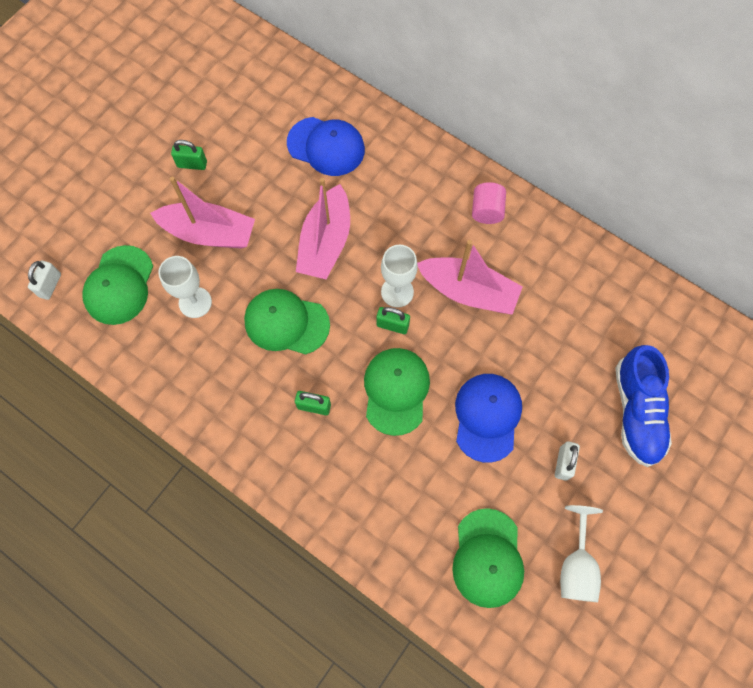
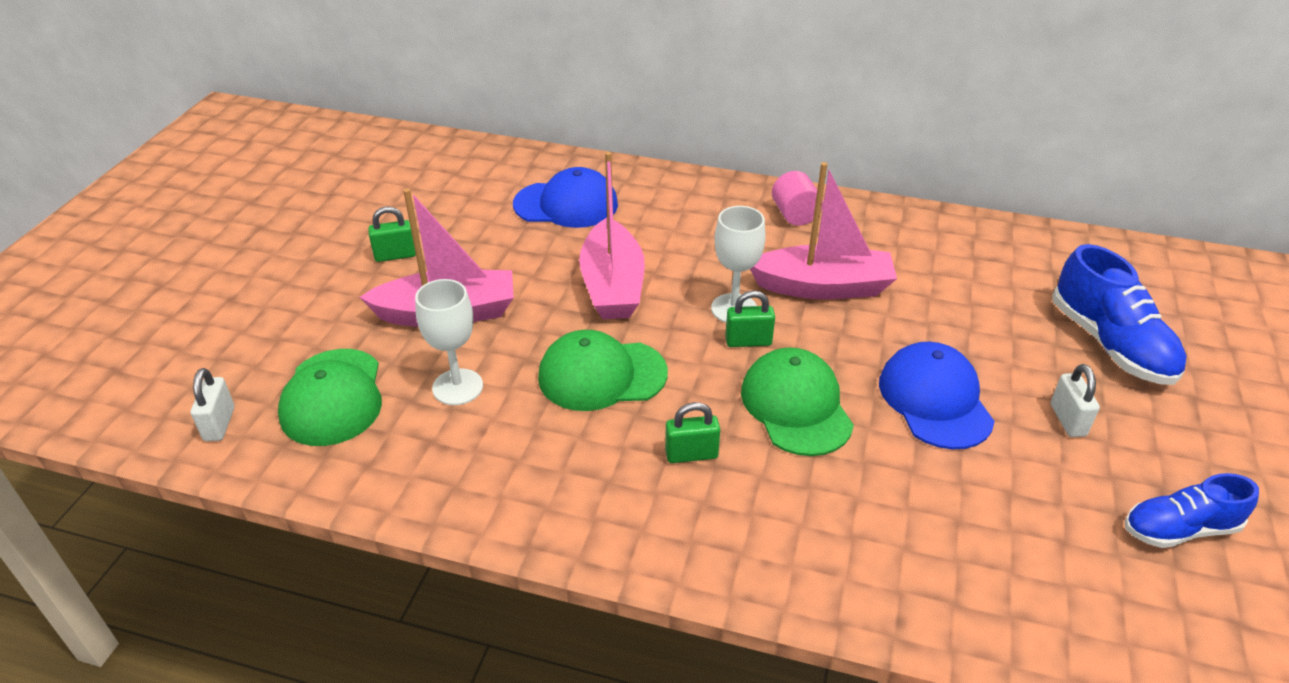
camera: 20 degrees left, 30 degrees down
green cap [452,508,524,608] -> none
white goblet [560,505,603,602] -> blue shoe [1125,473,1259,548]

